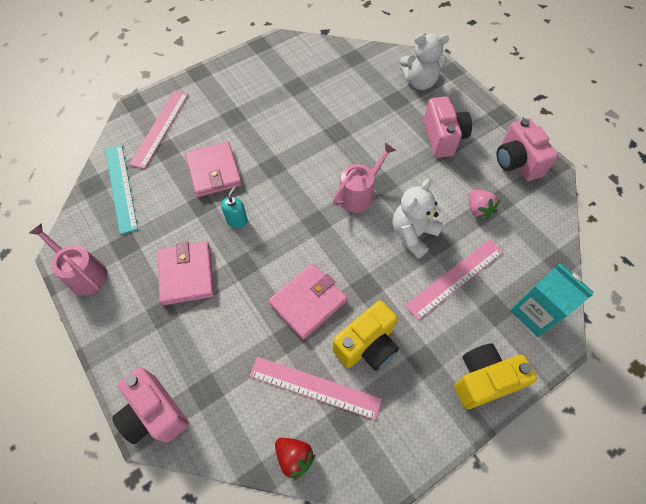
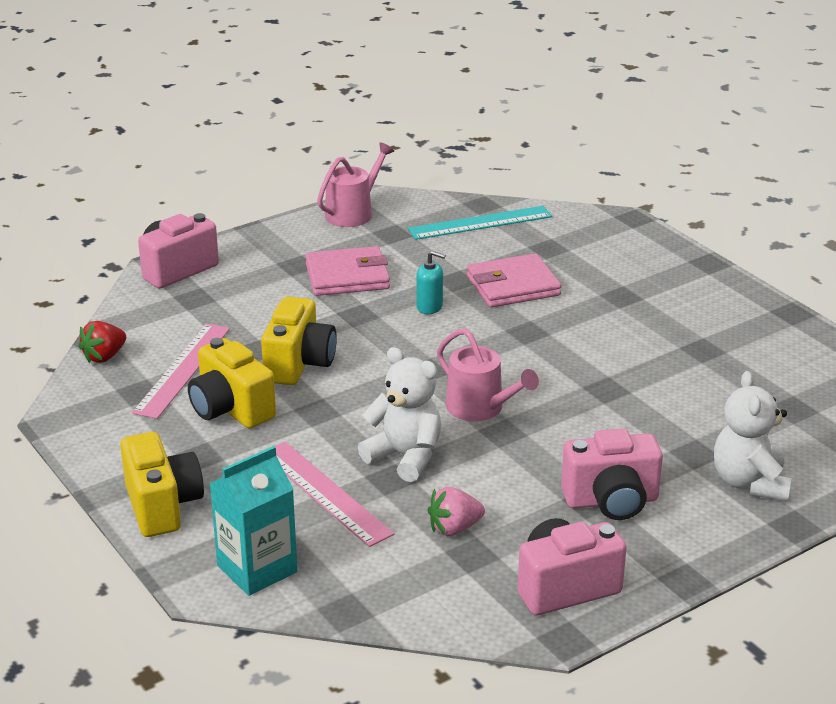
camera: 90 degrees right, 30 degrees down
pink ruler [129,90,188,169] -> none
pink wallet [268,264,347,340] -> yellow camera [261,296,337,385]

